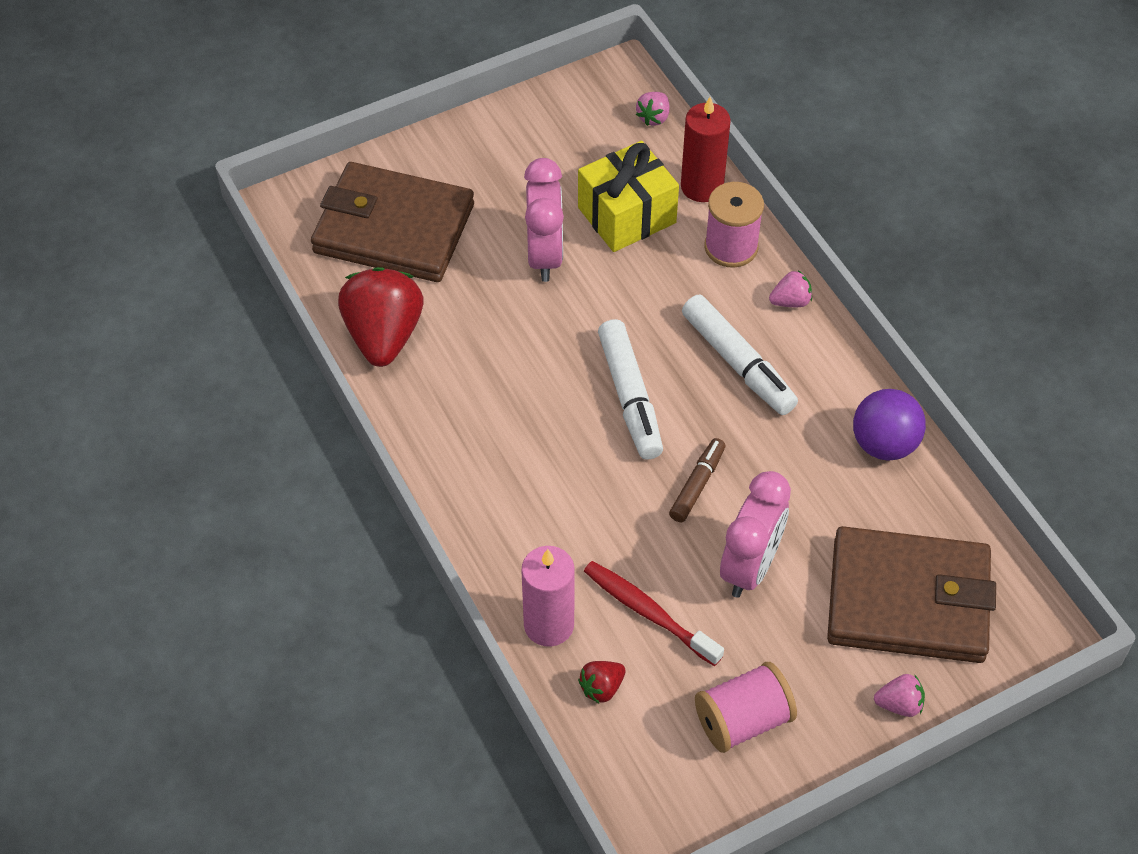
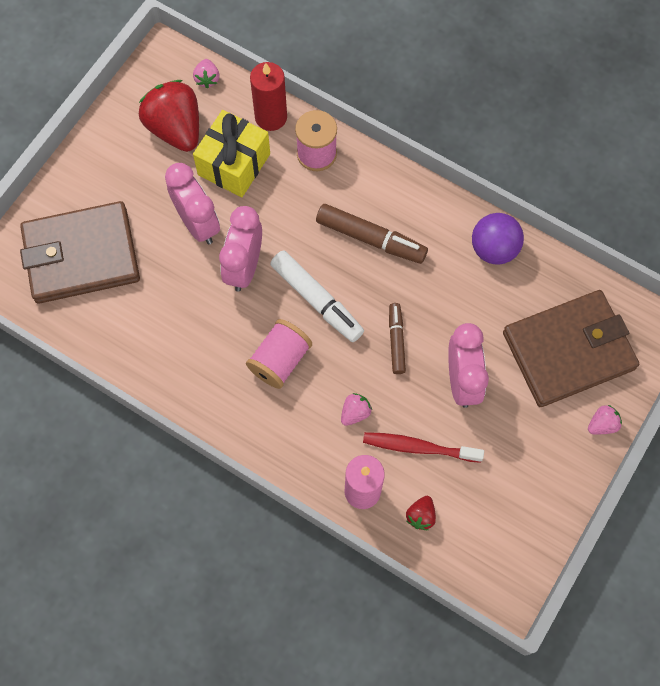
camera: 30 degrees left, 15 degrees up
red strawberry [338,267,424,367] -> red strawberry moved to [139,80,199,152]
white marker [682,295,798,415] -> brown marker [316,204,428,264]
pink spool [695,662,797,753] -> pink spool moved to [246,319,312,389]
pink strawberry [769,270,812,307] -> pink strawberry moved to [341,393,372,426]
none -> pink clock [219,206,262,292]

